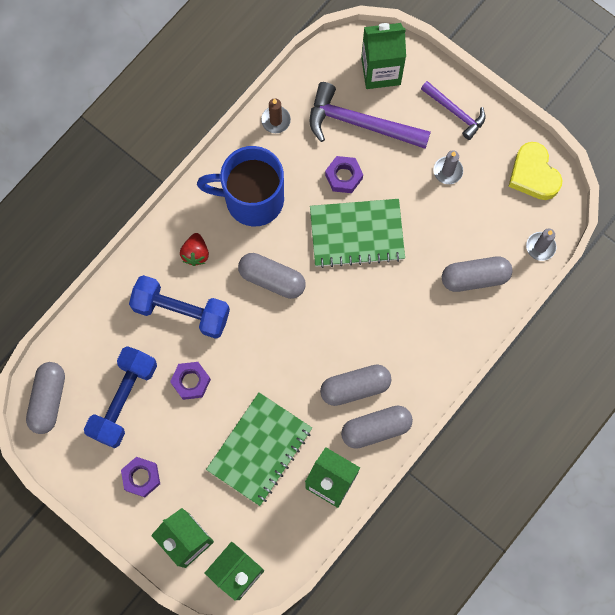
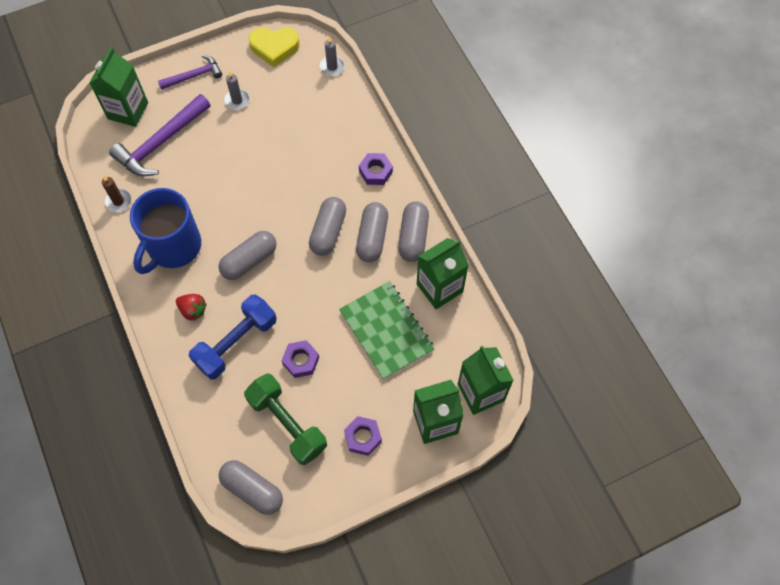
camera: 65 degrees left, 10 degrees down
blue dumbbell [84,346,157,448] -> green dumbbell [244,374,327,465]
green notebook [310,199,405,268] -> none
purple nut [325,156,363,193] -> purple nut moved to [359,153,393,185]
grey capsule [442,256,513,292] -> grey capsule moved to [309,197,346,256]

